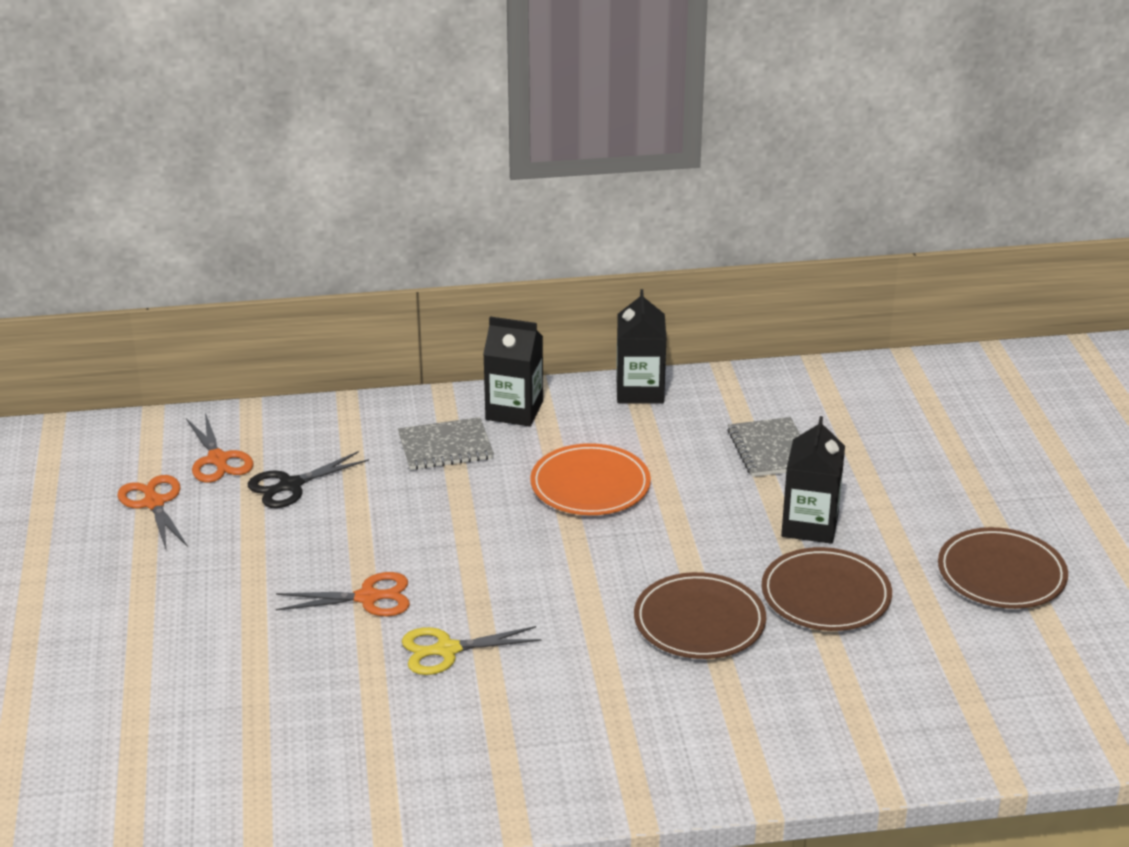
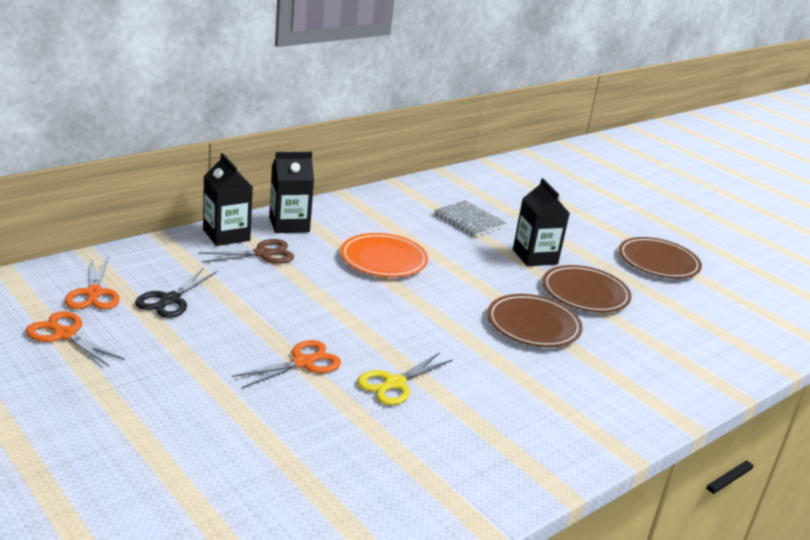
camera: 35 degrees left, 5 degrees down
orange scissors [186,413,253,483] -> orange scissors turned 45 degrees clockwise [65,256,120,309]
grey notebook [398,417,494,470] -> brown scissors [198,239,294,264]
black carton [616,289,666,404] -> black carton moved to [203,153,253,246]

